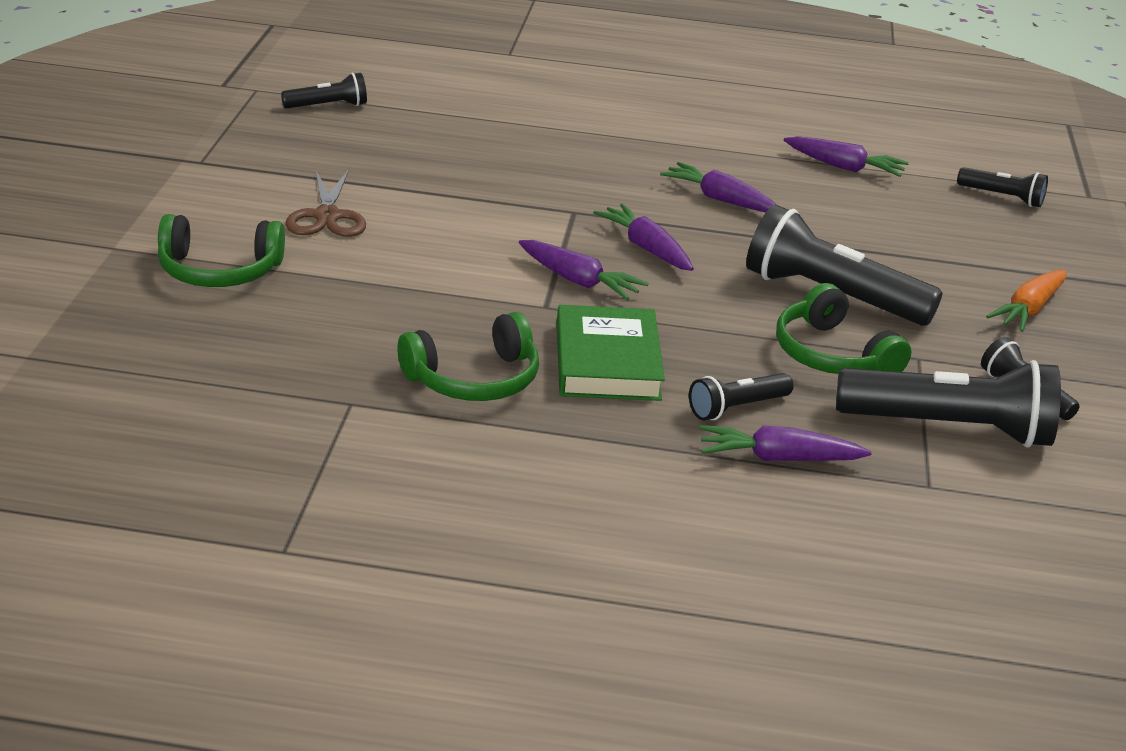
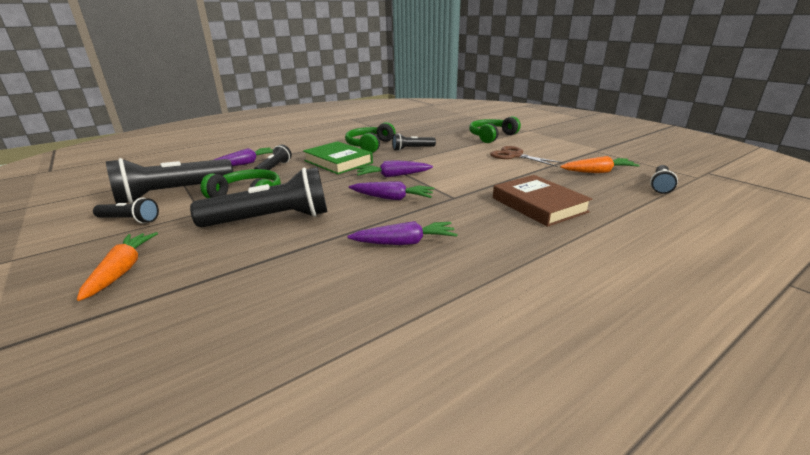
camera: 140 degrees right, 5 degrees down
purple carrot [784,136,909,177] -> none
black flashlight [957,167,1048,207] -> black flashlight moved to [392,133,436,151]
none -> brown book [493,175,592,227]
none -> orange carrot [560,156,640,173]

